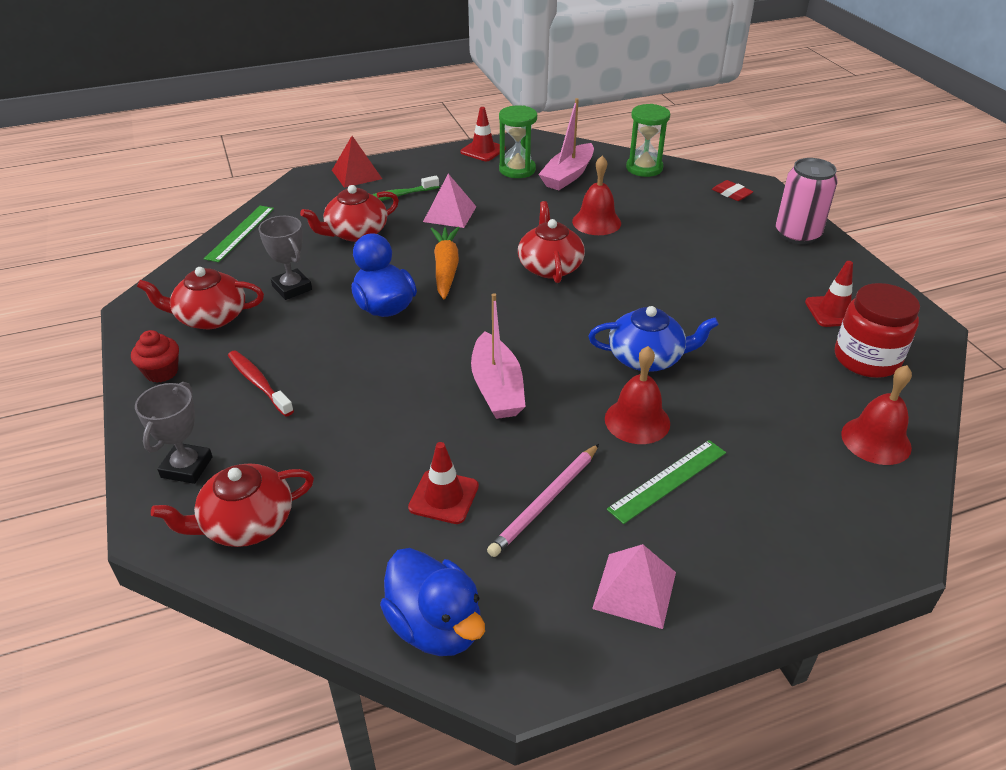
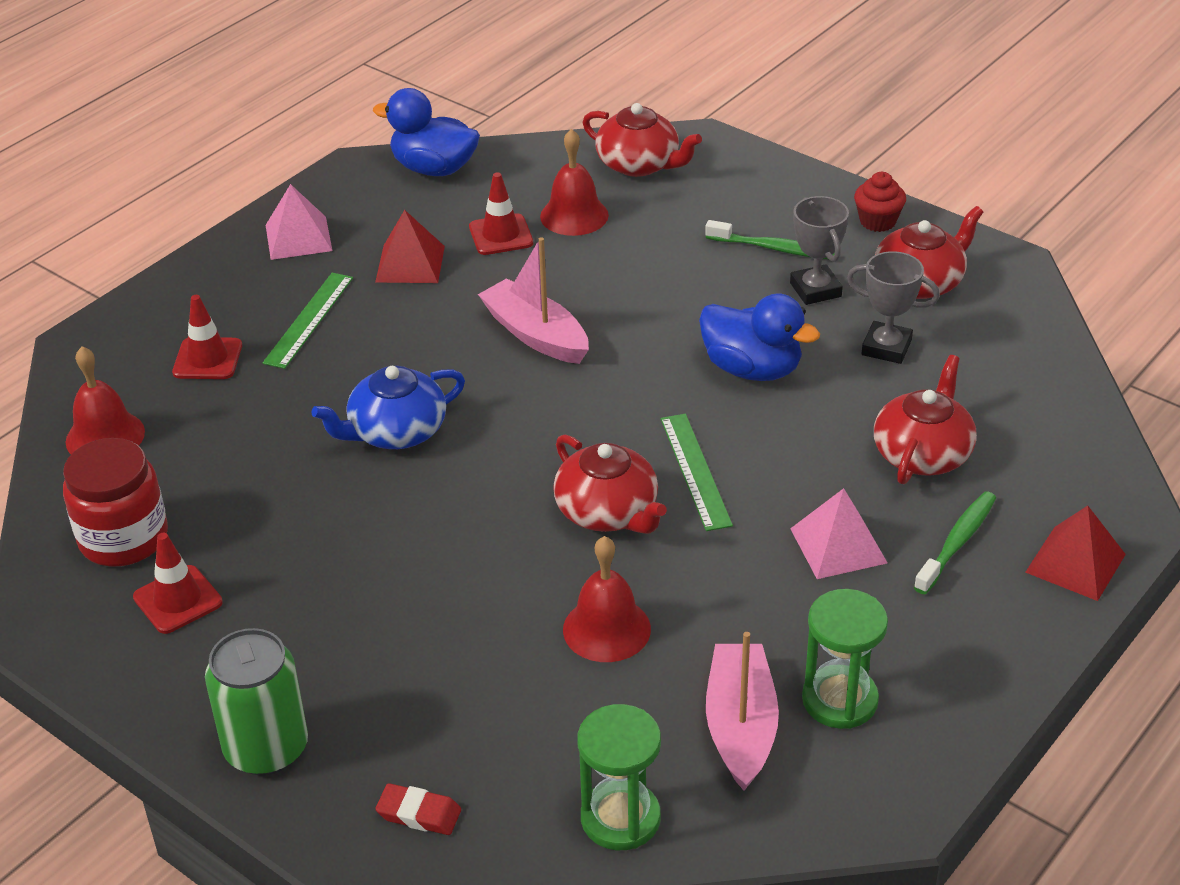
camera: 150 degrees right, 0 degrees up
grey trophy [135,382,213,484] -> grey trophy moved to [790,196,849,305]
red teapot [151,463,314,547] -> red teapot turned 90 degrees clockwise [582,103,702,177]
green ruler [204,206,274,262] -> green ruler moved to [661,414,733,531]
red toothbrush [228,350,294,417] -> green toothbrush [705,220,835,259]
orange carrot [431,227,460,299] -> none
red traffic cone [460,107,506,161] -> red traffic cone moved to [172,295,242,379]
pink pencil [487,444,599,557] -> red pyramid [375,210,445,283]
red bell [605,346,670,444] -> red bell moved to [540,129,609,236]
pink can [776,158,838,244] -> green can [205,628,308,775]

